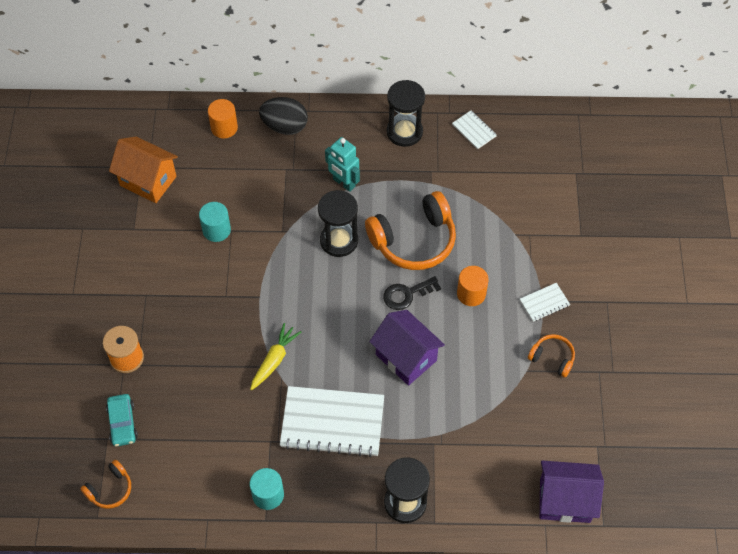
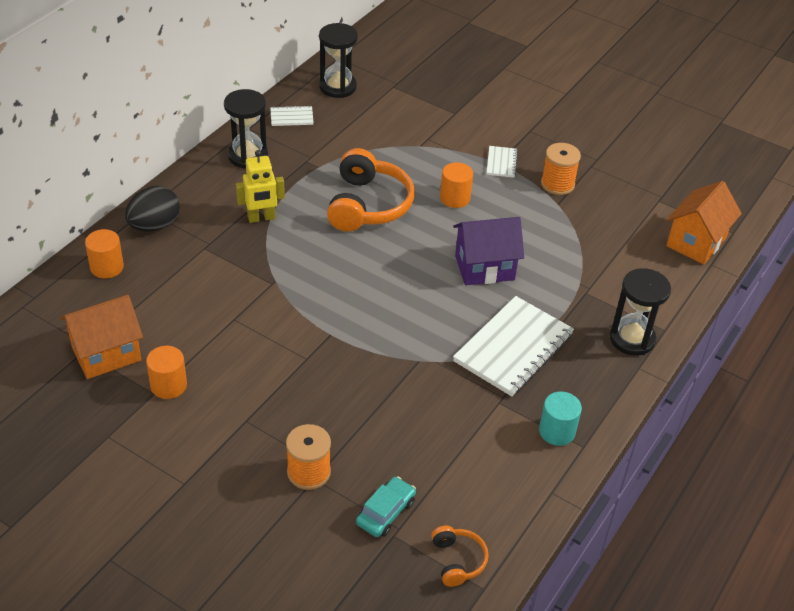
camera: 60 degrees left, 15 degrees down
turquoise car [106,394,138,447] -> turquoise car turned 75 degrees counterclockwise [356,476,416,537]
turquoise cylinder [199,202,231,242] -> none
yellow carrot [250,323,301,390] -> none
black hourglass [318,190,358,257] -> black hourglass moved to [319,23,358,98]
turquoise robot [325,137,360,192] -> yellow robot [236,150,285,223]
black key [383,276,441,310] -> none
orange headphones [528,334,575,378] -> orange spool [541,143,581,195]
purple house [540,460,604,523] -> orange house [666,181,742,265]
none -> orange cylinder [146,346,187,399]

